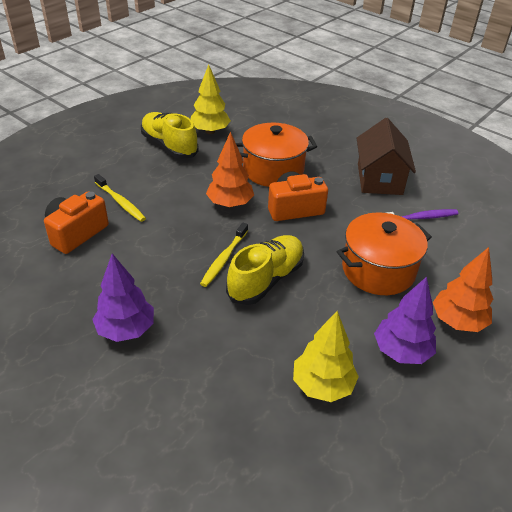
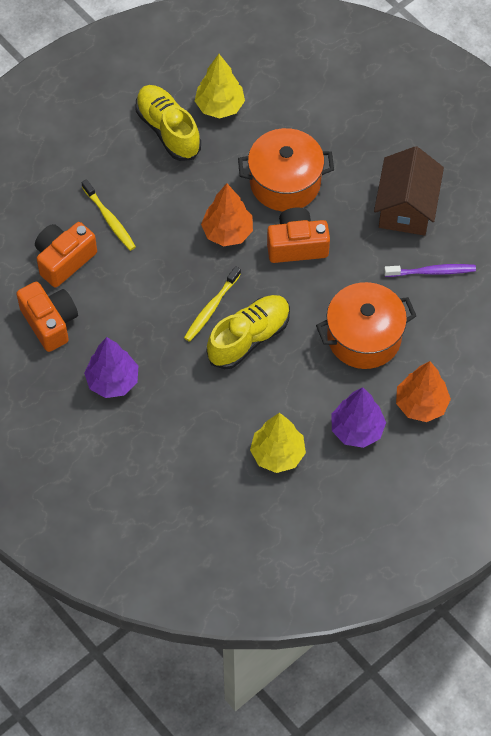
camera: 10 degrees right, 20 degrees up
none -> orange camera [16,282,78,352]

